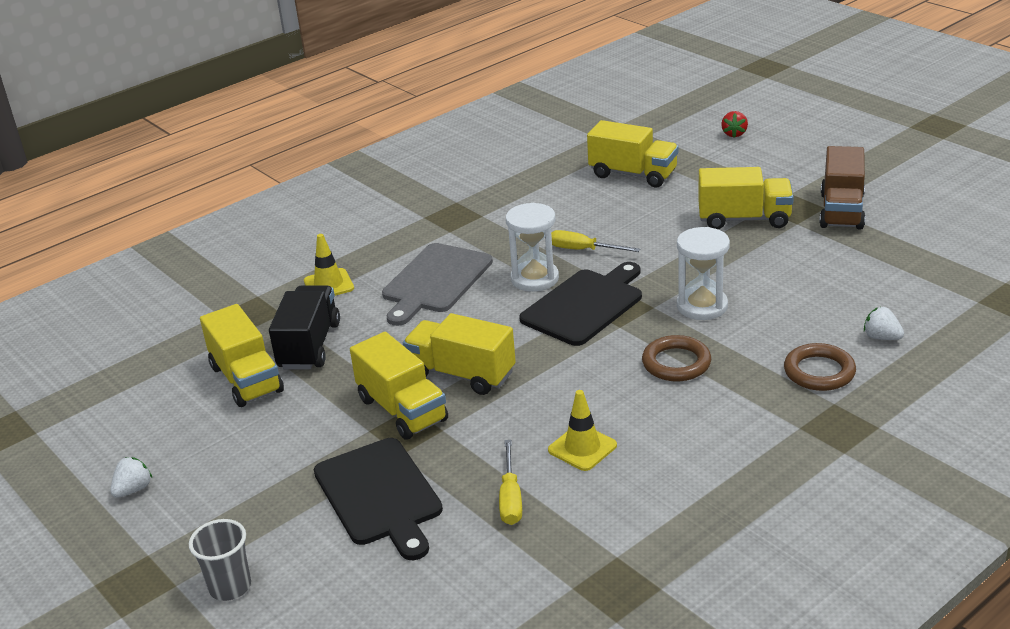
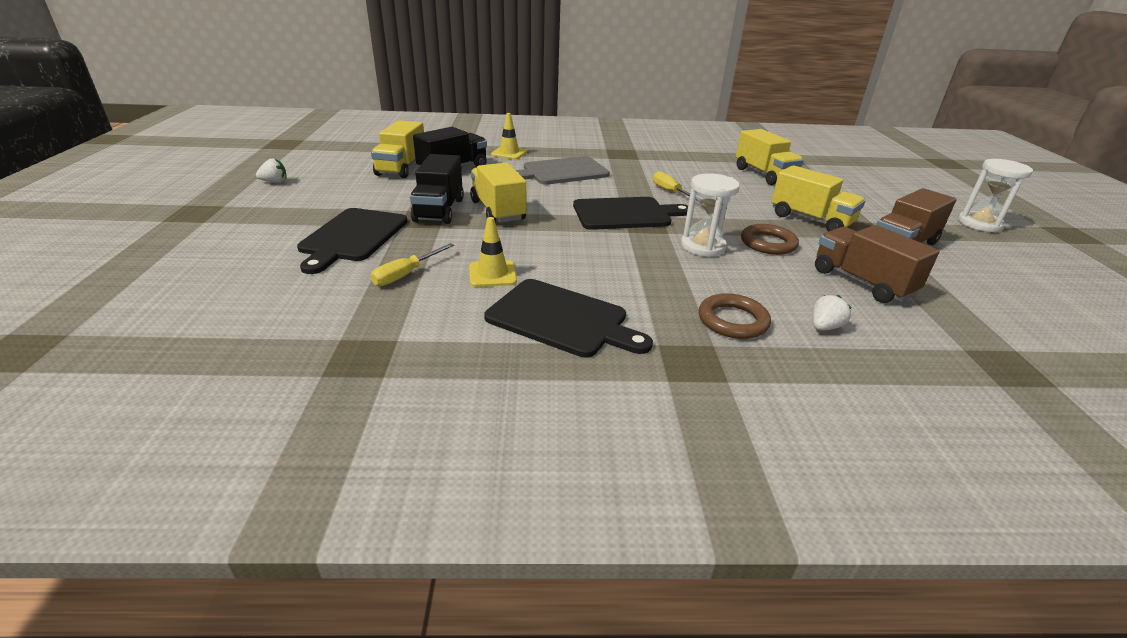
camera: 35 degrees right, 0 degrees up
grey cup [189,519,251,601] -> none
yellow truck [350,332,448,440] -> black truck [410,154,464,224]
white hourglass [506,203,559,292] -> white hourglass moved to [958,159,1033,232]
brown ring [642,335,711,381] -> brown ring moved to [741,224,799,255]
red strawberry [721,111,748,137] -> none
white strawberry [864,307,904,340] -> white strawberry turned 60 degrees clockwise [813,295,852,331]
none -> black cutting board [484,279,653,358]
none -> brown truck [815,225,940,303]

